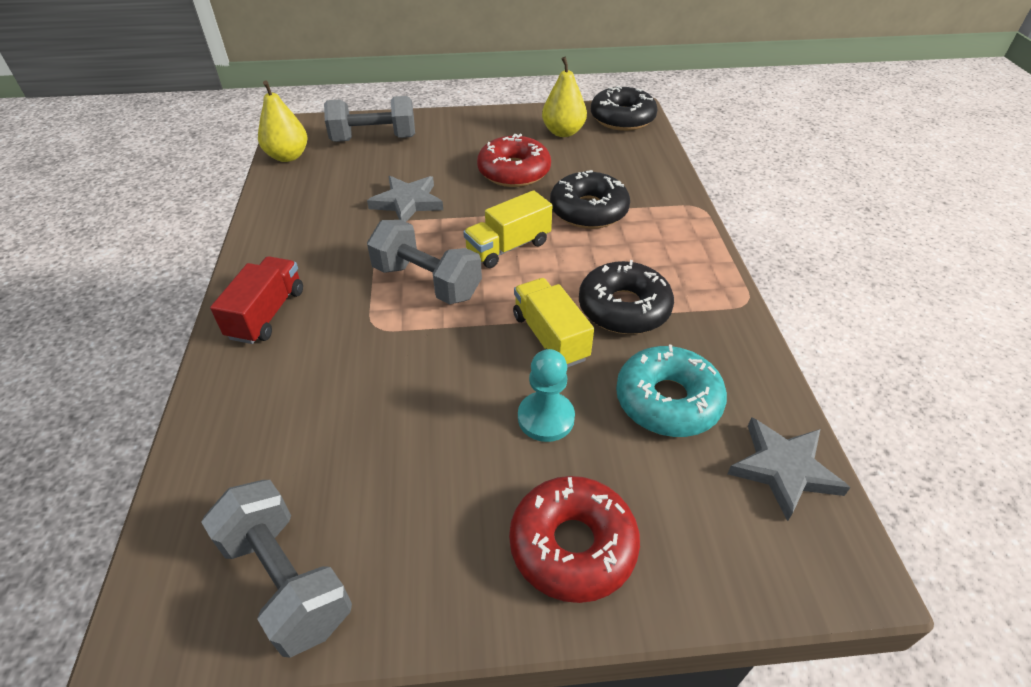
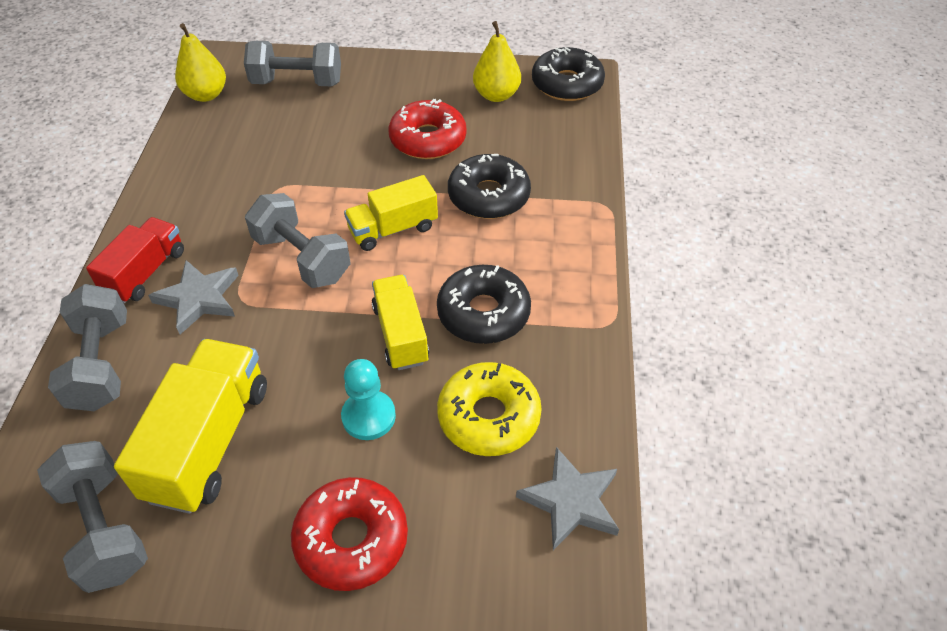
camera: 10 degrees right, 5 degrees up
grey star [367,176,443,222] -> grey star moved to [148,260,239,334]
turquoise donut [616,345,727,437] -> yellow donut [437,362,542,456]
none -> grey dumbbell [48,284,127,411]
none -> yellow truck [114,339,267,514]

